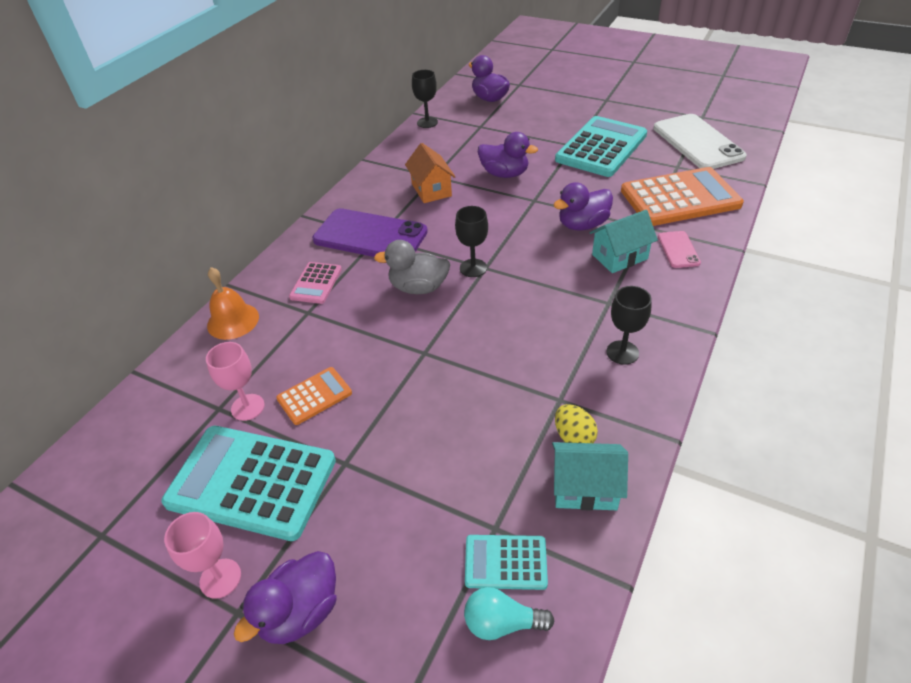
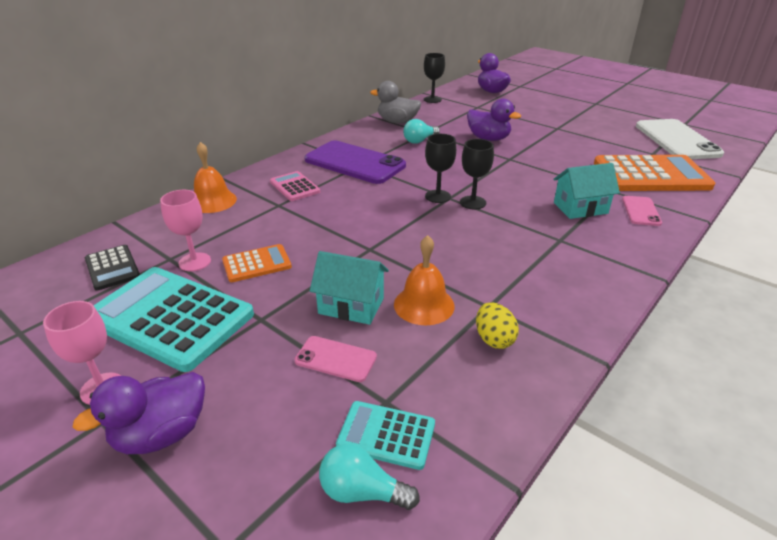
camera: 10 degrees right, 10 degrees down
pink calculator [289,262,342,304] -> pink calculator turned 120 degrees clockwise [270,171,320,201]
grey duck [374,240,450,294] -> grey duck moved to [370,81,421,124]
orange house [405,143,455,203] -> turquoise light bulb [403,119,440,144]
turquoise house [552,442,628,511] -> turquoise house moved to [310,251,389,325]
purple duck [553,182,613,231] -> none
turquoise calculator [555,116,647,177] -> none
black goblet [607,286,652,365] -> black goblet moved to [460,139,494,209]
none -> black calculator [85,245,140,291]
none -> pink phone [294,336,377,382]
none -> orange bell [394,235,455,325]

